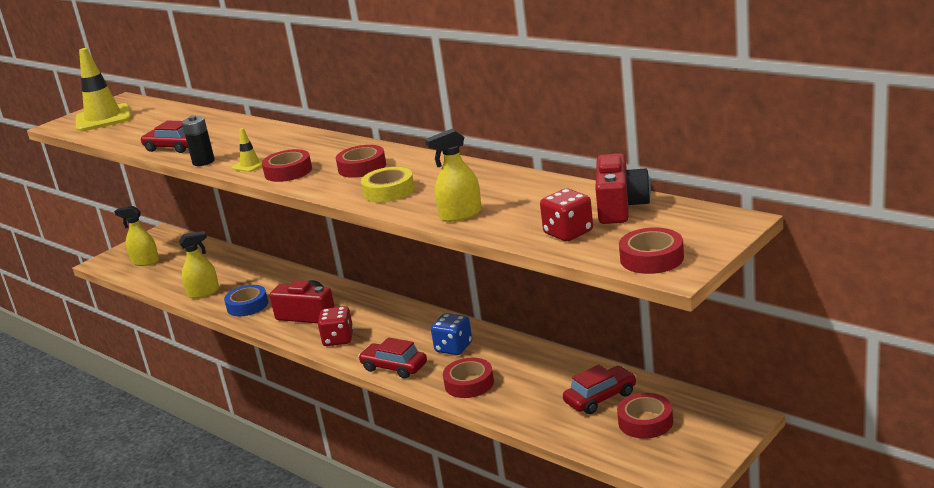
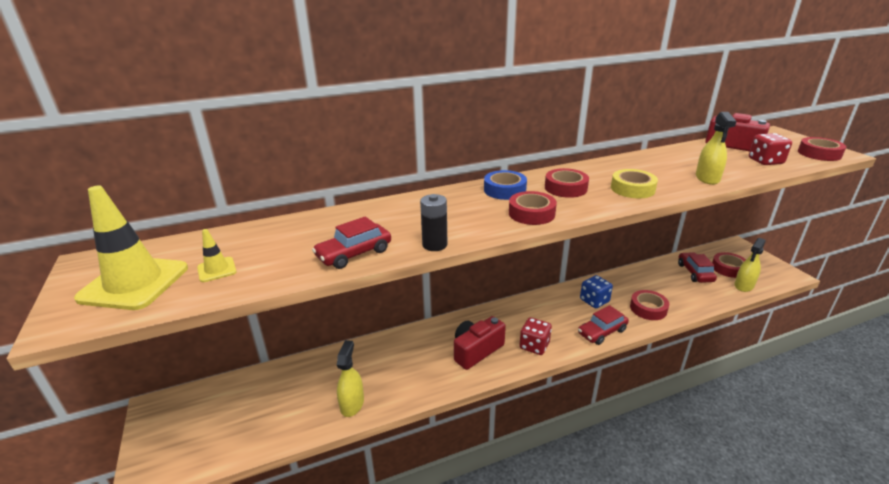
camera: 65 degrees left, 5 degrees up
yellow spray bottle [114,206,159,266] -> yellow spray bottle moved to [734,238,766,292]
blue tape [224,285,268,316] -> blue tape moved to [484,170,527,200]
yellow traffic cone [231,128,264,172] -> yellow traffic cone moved to [197,229,236,282]

